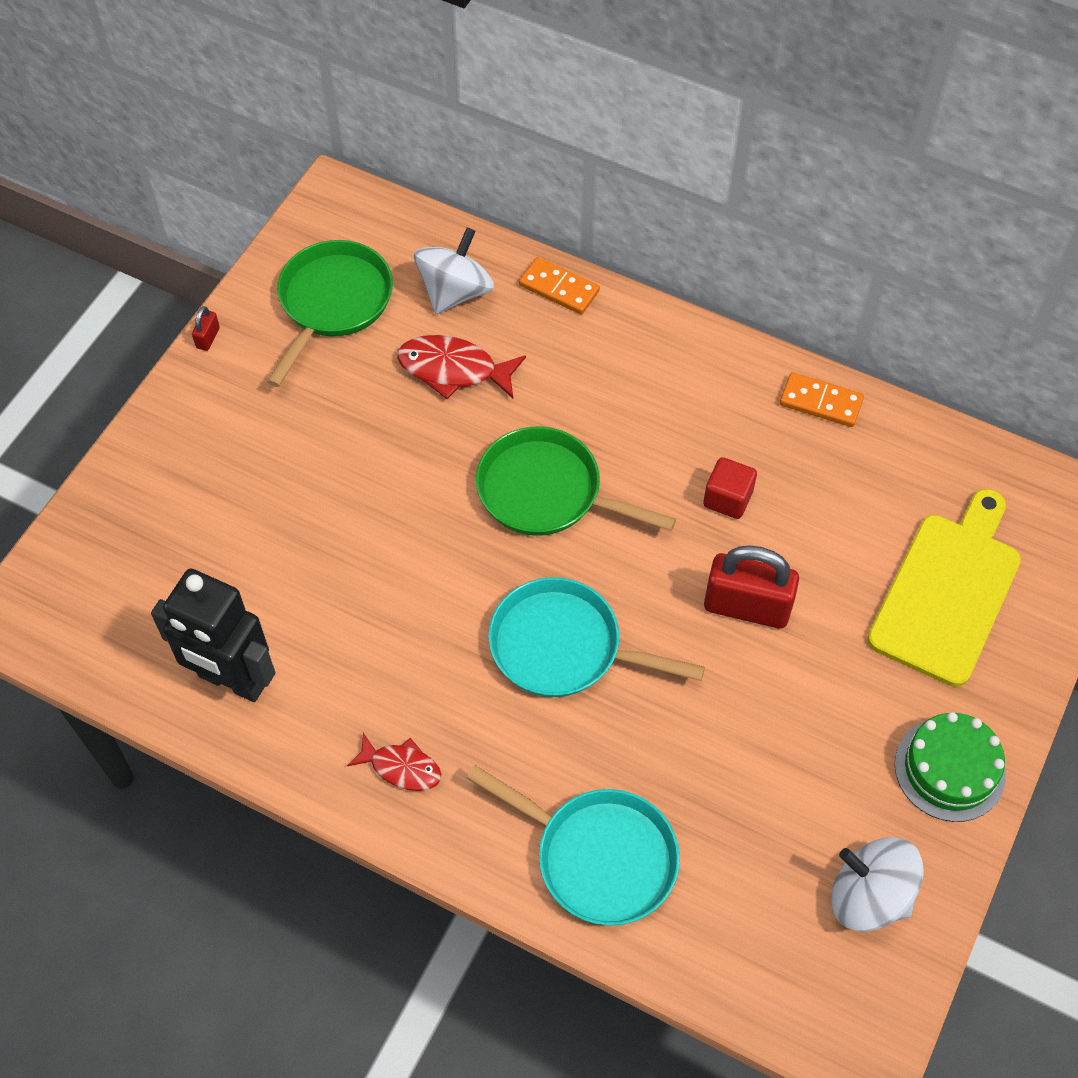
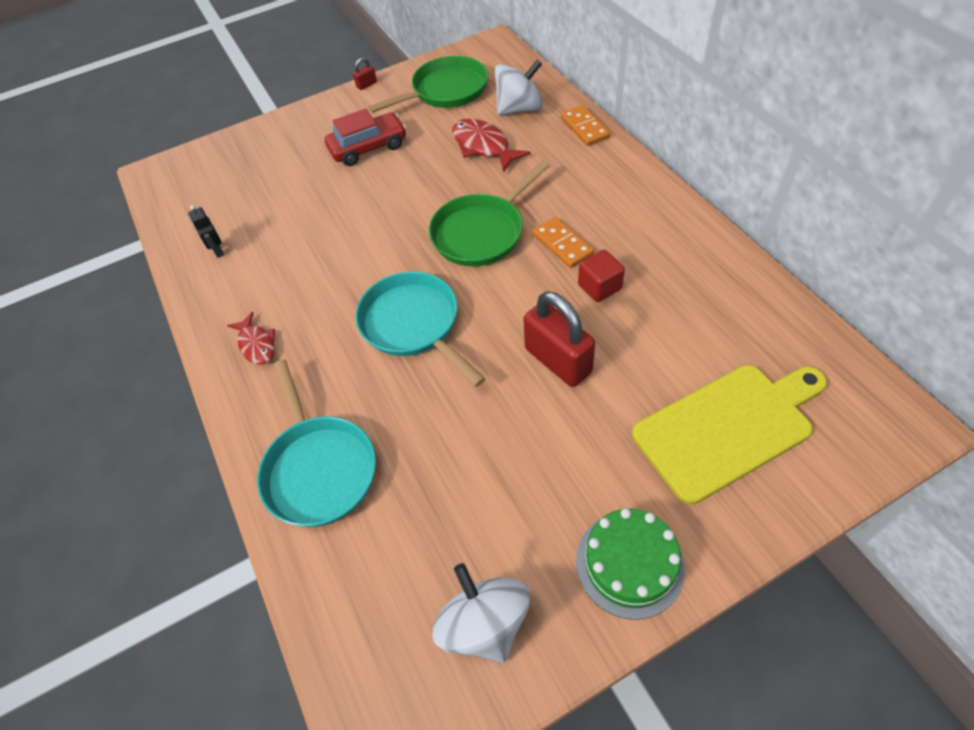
camera: 40 degrees right, 5 degrees down
black robot [151,568,275,702] -> black robot [188,205,224,258], size x0.41
green pan [476,426,676,536] -> green pan turned 105 degrees counterclockwise [429,161,550,266]
orange domino [780,372,864,427] -> orange domino moved to [532,217,594,268]
none -> red car [325,109,407,166]

